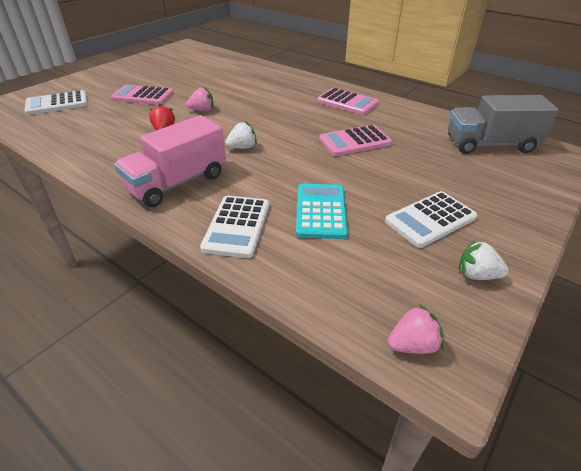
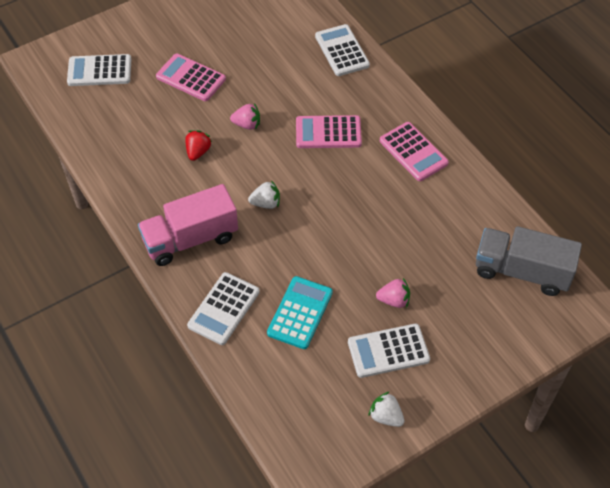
camera: 20 degrees right, 15 degrees up
pink calculator [319,125,392,156] -> pink calculator moved to [296,115,362,148]
pink strawberry [388,304,444,354] -> pink strawberry moved to [376,278,410,308]
none -> white calculator [315,24,370,76]

